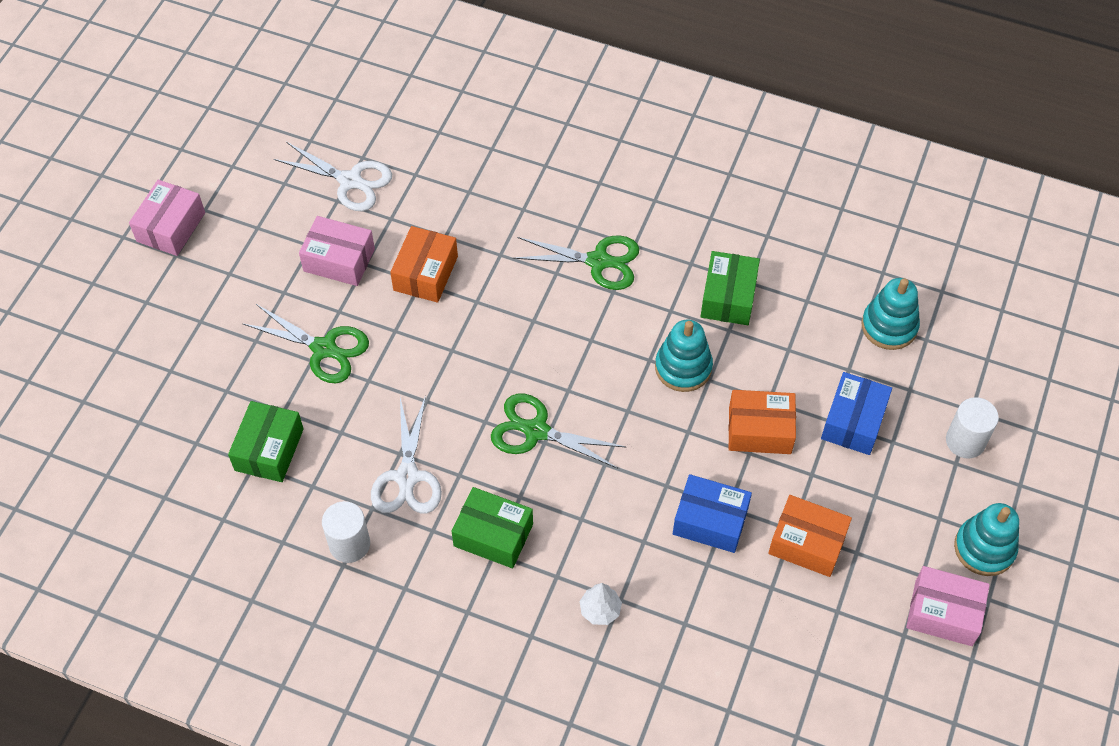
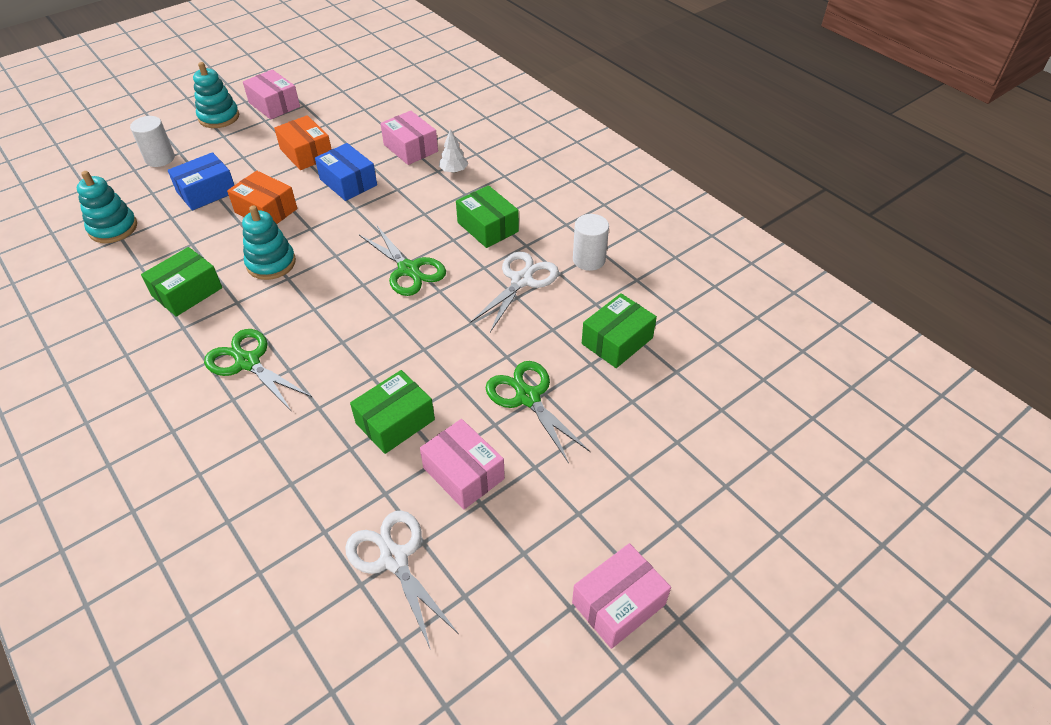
camera: 150 degrees left, 10 degrees down
orange box [390,226,458,303] -> green box [350,370,435,454]
none -> pink box [380,111,438,165]

